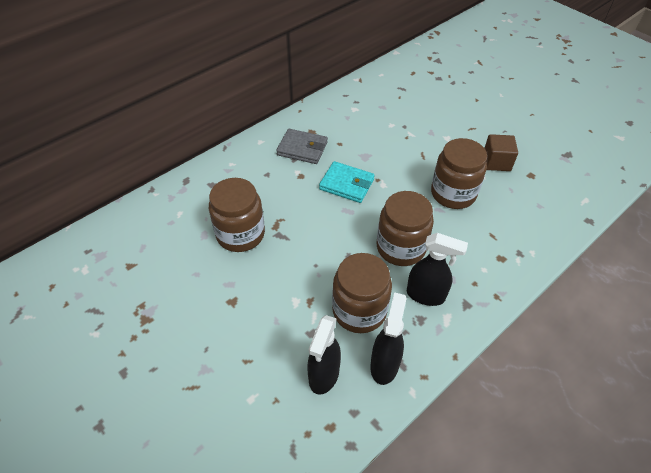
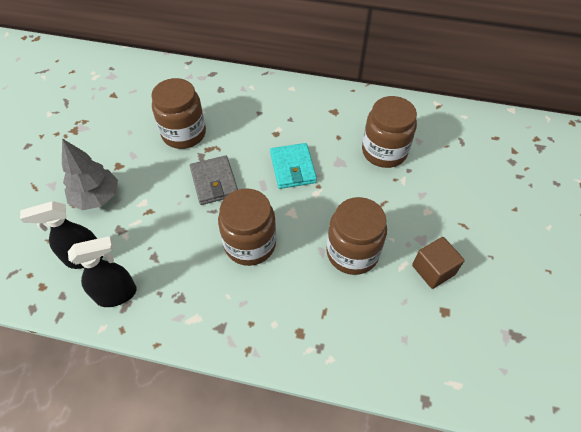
camera: 55 degrees right, 5 degrees up
grey wallet [276,129,328,164] -> grey wallet moved to [190,155,238,205]
brown jar [332,253,392,333] -> brown jar moved to [362,96,417,168]
black spray bottle [407,233,468,306] -> none
none -> grey tree [62,139,118,210]

